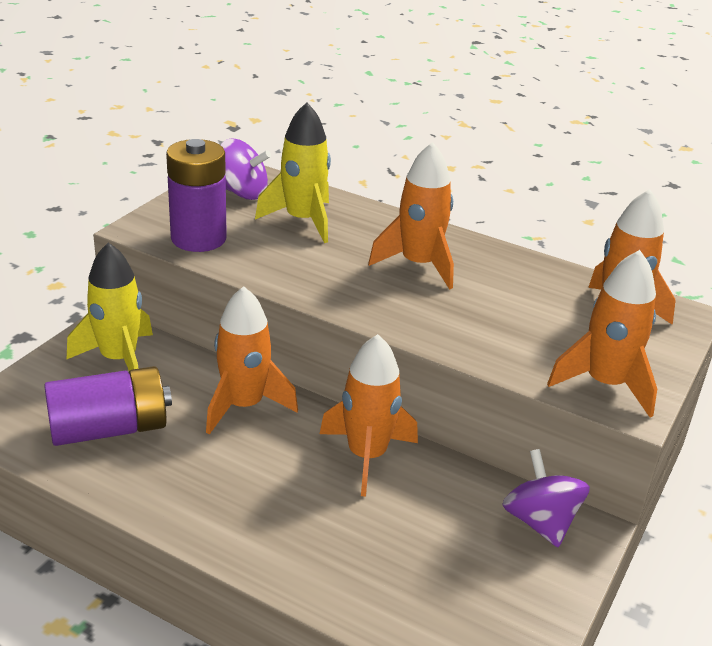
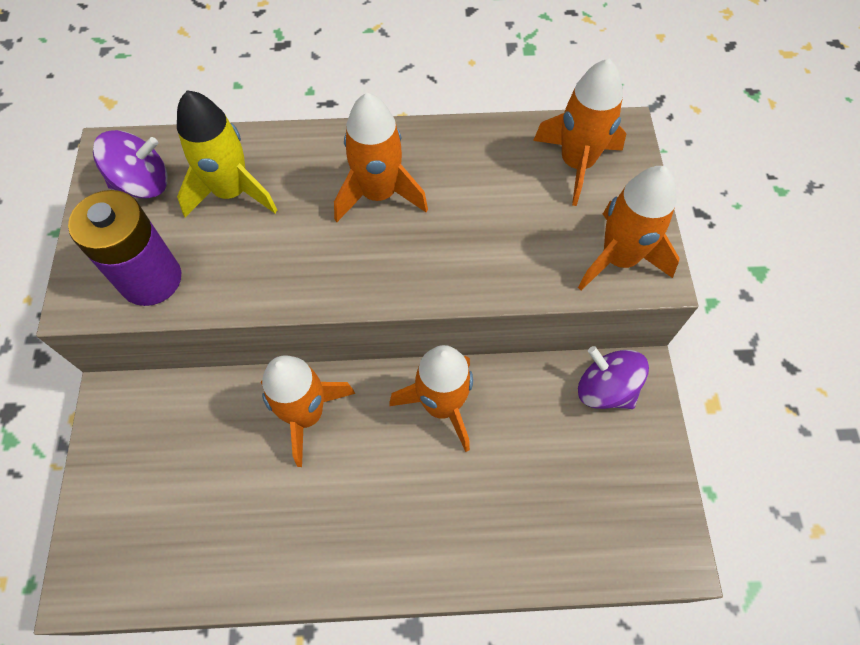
camera: 30 degrees left, 30 degrees up
purple battery [44,366,172,446] -> none
yellow rocket [66,242,153,371] -> none

